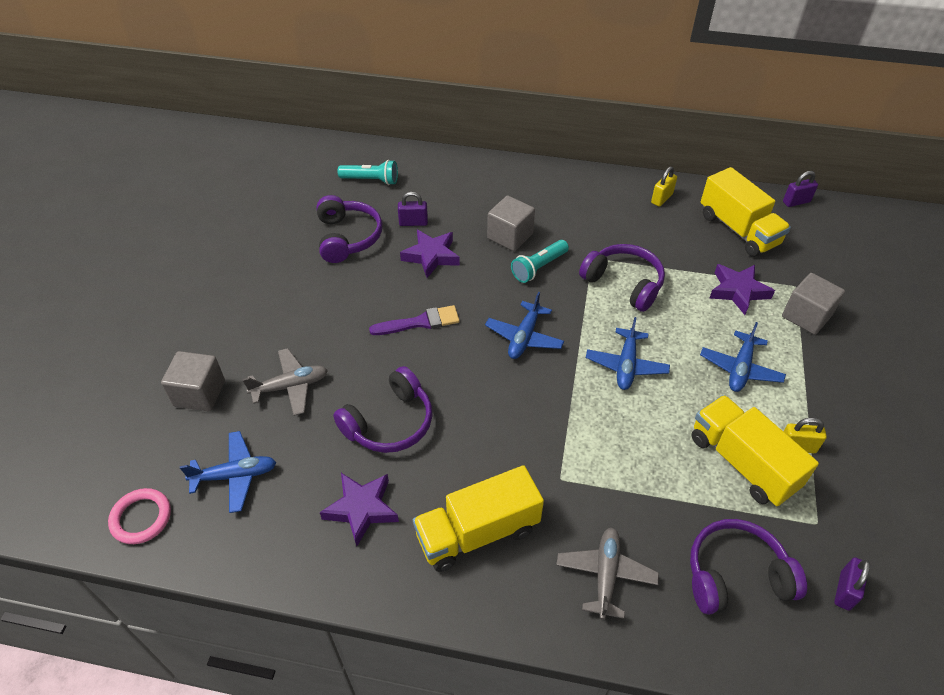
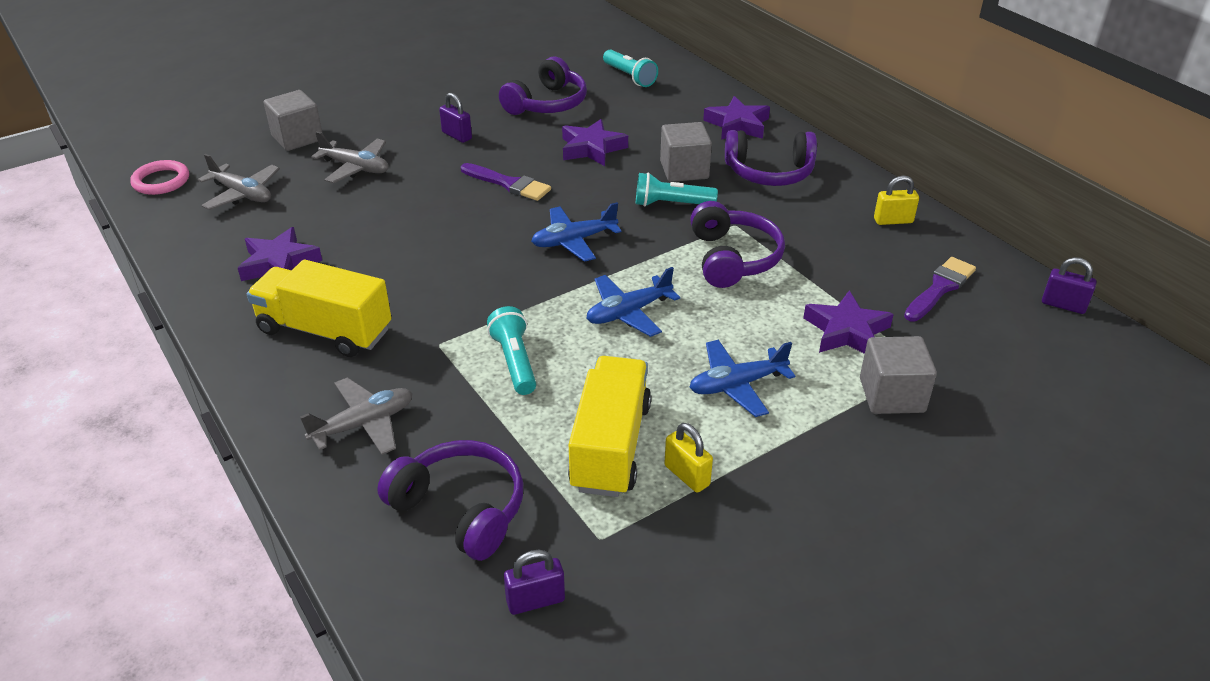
camera: 45 degrees right, 10 degrees down
blue plane [180,431,276,513] -> grey plane [198,154,280,210]
purple headphones [333,366,433,453] -> purple headphones moved to [725,130,817,186]
purple padlock [398,192,428,226] -> purple padlock moved to [439,93,472,143]
yellow truck [701,167,791,257] -> purple brush [904,257,976,322]
none -> turquoise flashlight [487,306,536,395]
none -> purple star [703,96,770,140]

